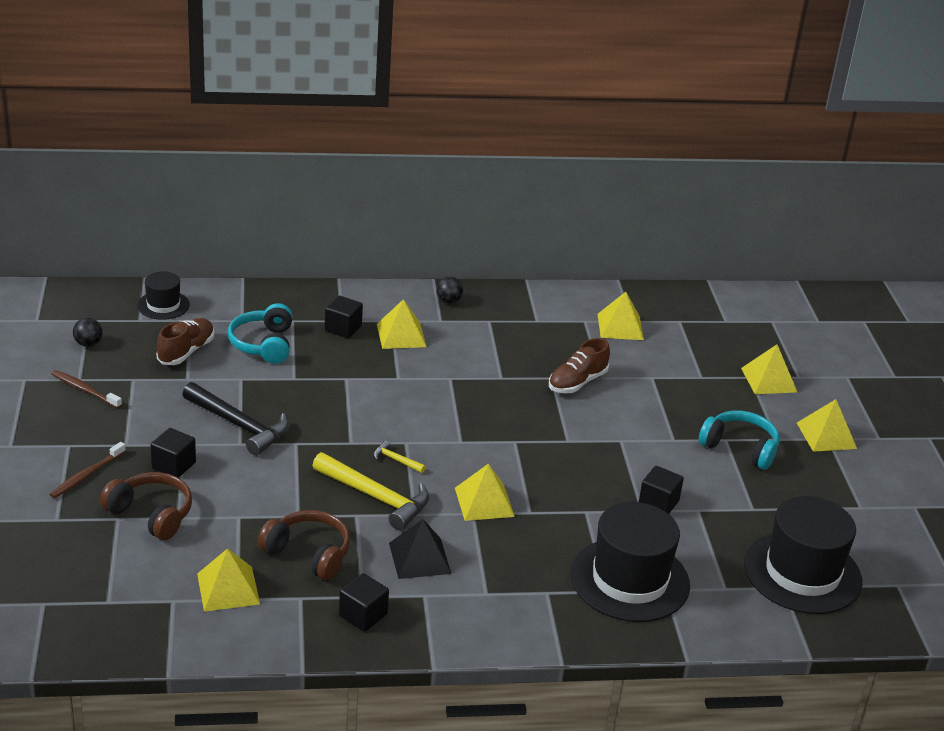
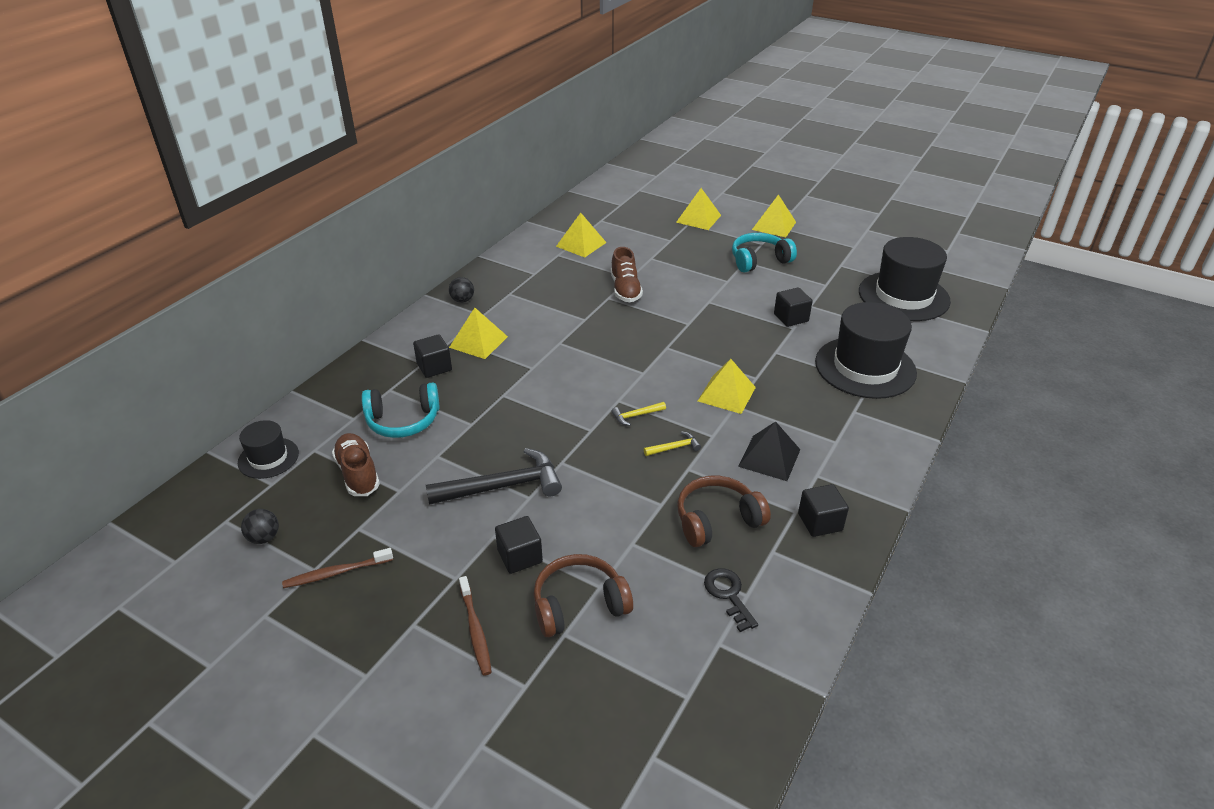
camera: 50 degrees left, 5 degrees up
yellow pyramid [197,548,260,612] -> black key [704,568,758,632]
turquoise headphones [228,303,292,364] -> turquoise headphones turned 45 degrees counterclockwise [362,383,440,438]
yellow hammer [312,452,429,530] -> yellow hammer [644,431,701,456], size x0.45

